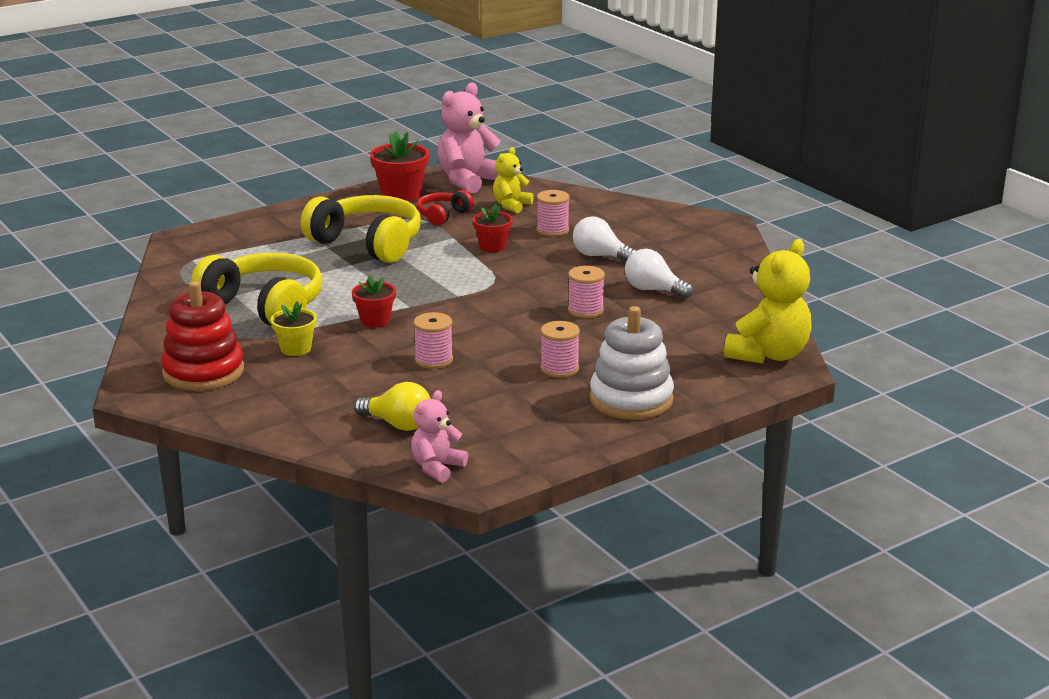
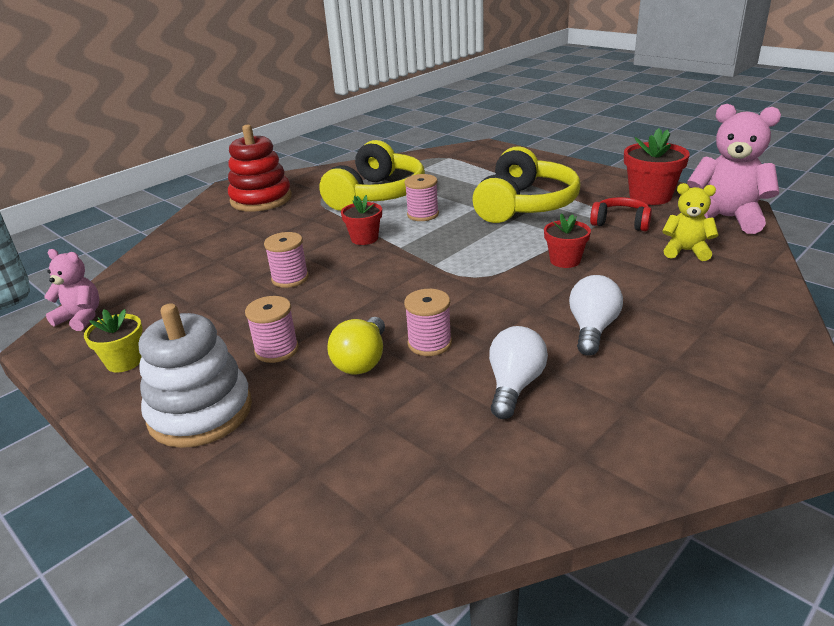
camera: 80 degrees right, 5 degrees up
yellow flower pot [271,301,317,356] -> yellow flower pot moved to [84,309,143,372]
yellow light bulb [354,382,431,431] -> yellow light bulb moved to [327,317,385,374]
pink spool [537,190,570,237] -> pink spool moved to [405,174,439,221]
yellow teddy bear [724,239,811,364] -> none

